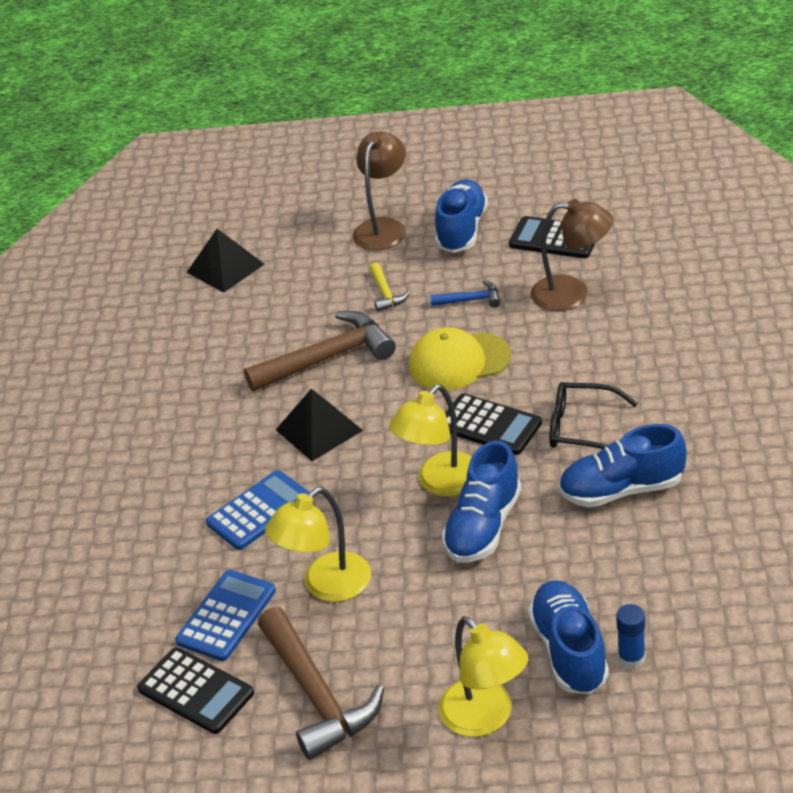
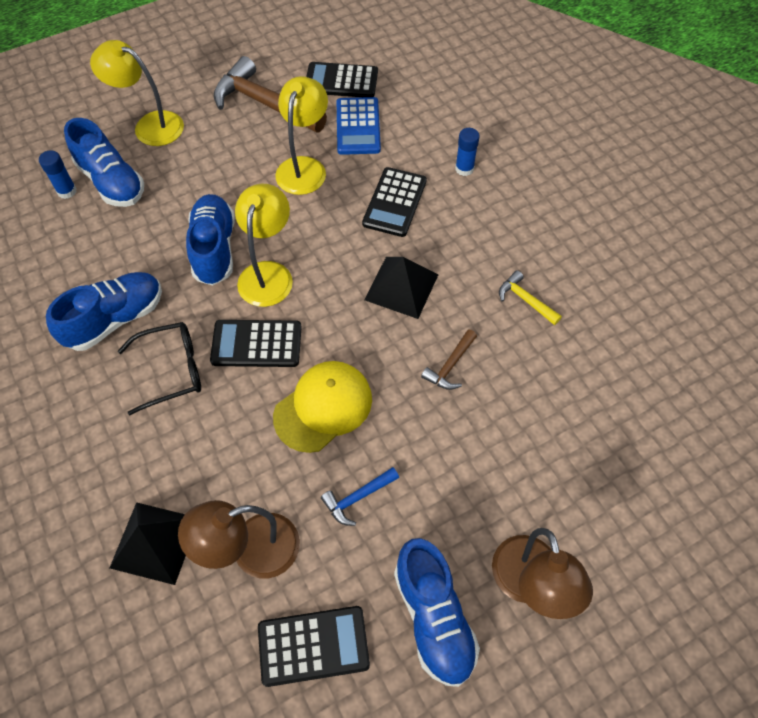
camera: 145 degrees right, 20 degrees up
black pyramid [187,229,265,293] -> black pyramid moved to [110,502,186,585]
blue calculator [206,470,310,550] -> black calculator [362,167,427,237]
brown hammer [244,311,396,391] -> brown hammer [421,329,477,390], size x0.48
yellow hammer [369,263,410,311] -> yellow hammer moved to [499,271,562,325]
none -> blue glue stick [455,128,480,176]

